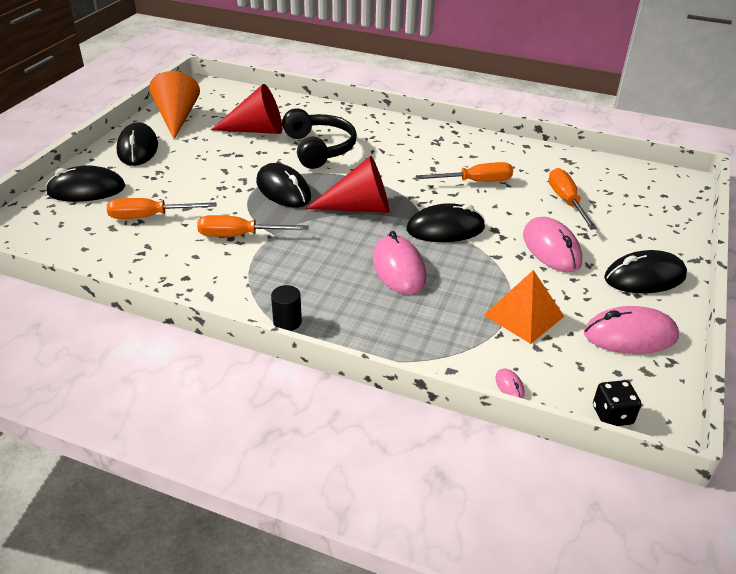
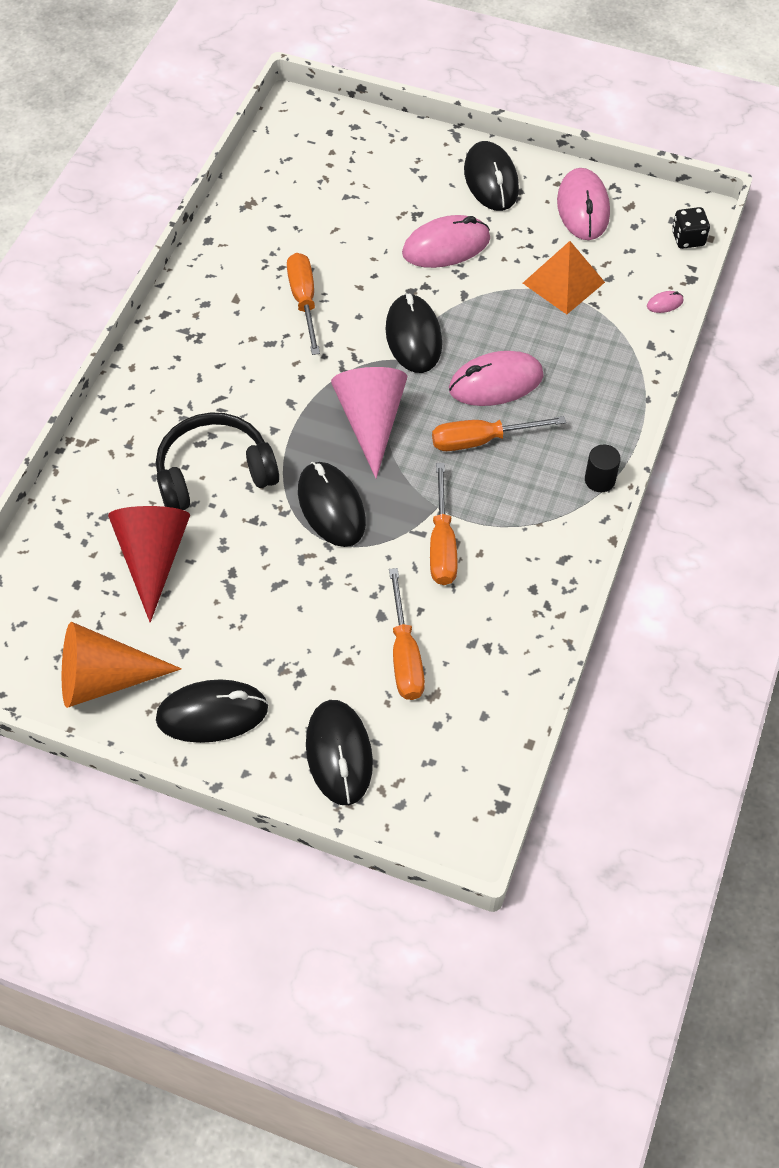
camera: 90 degrees left, 20 degrees up
black mouse [256,163,311,207] -> black mouse turned 75 degrees counterclockwise [298,462,366,547]
red cone [306,156,389,213] -> pink cone [331,367,407,479]
orange screwdriver [548,168,597,230] -> orange screwdriver moved to [432,416,566,451]

